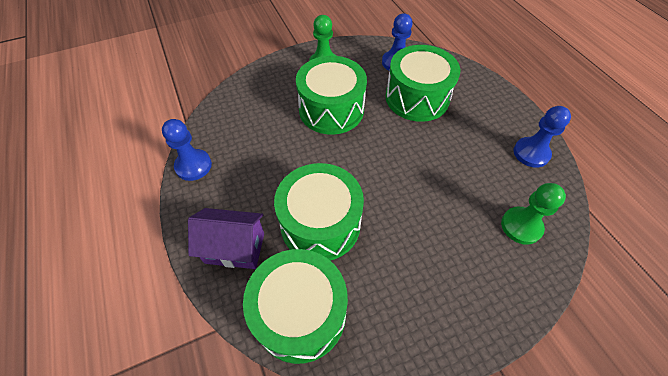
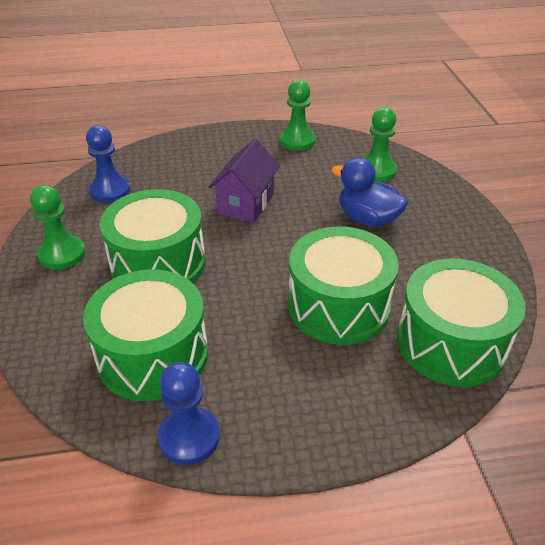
camera: 75 degrees left, 15 degrees down
purple house [188,208,264,269] -> purple house moved to [209,139,280,223]
green drum [385,45,460,122] -> green drum moved to [83,270,208,401]
blue pawn [513,106,571,168] -> green pawn [280,80,316,151]
none -> blue duck [331,158,408,227]

